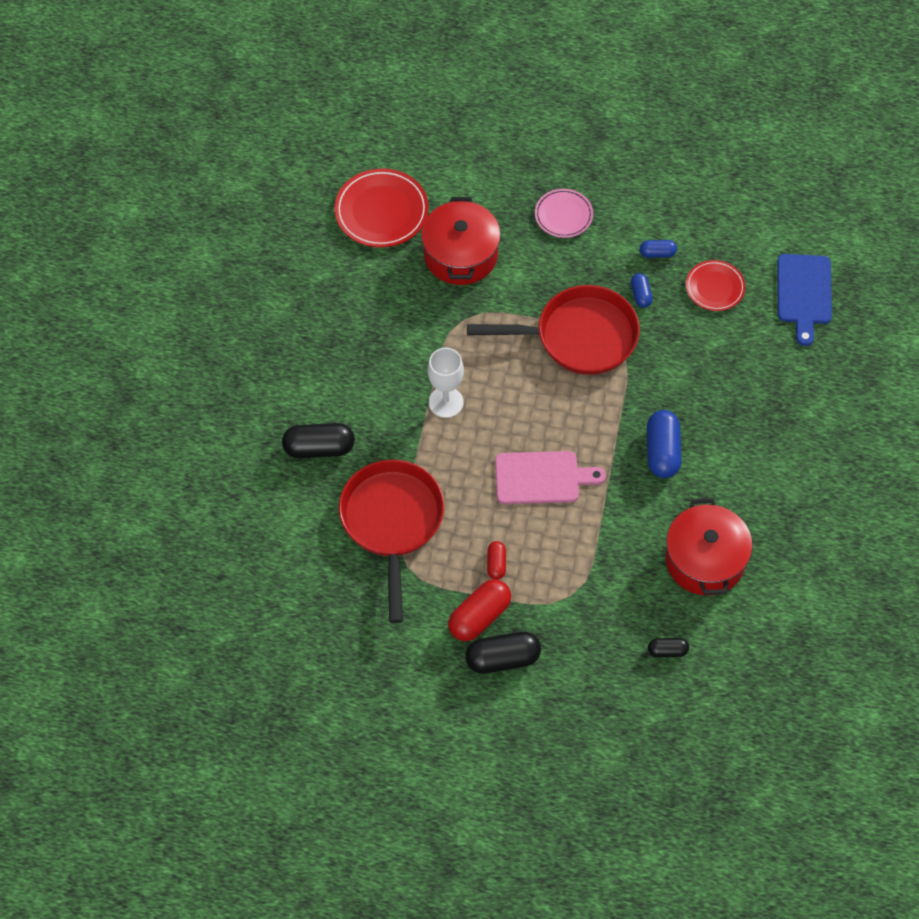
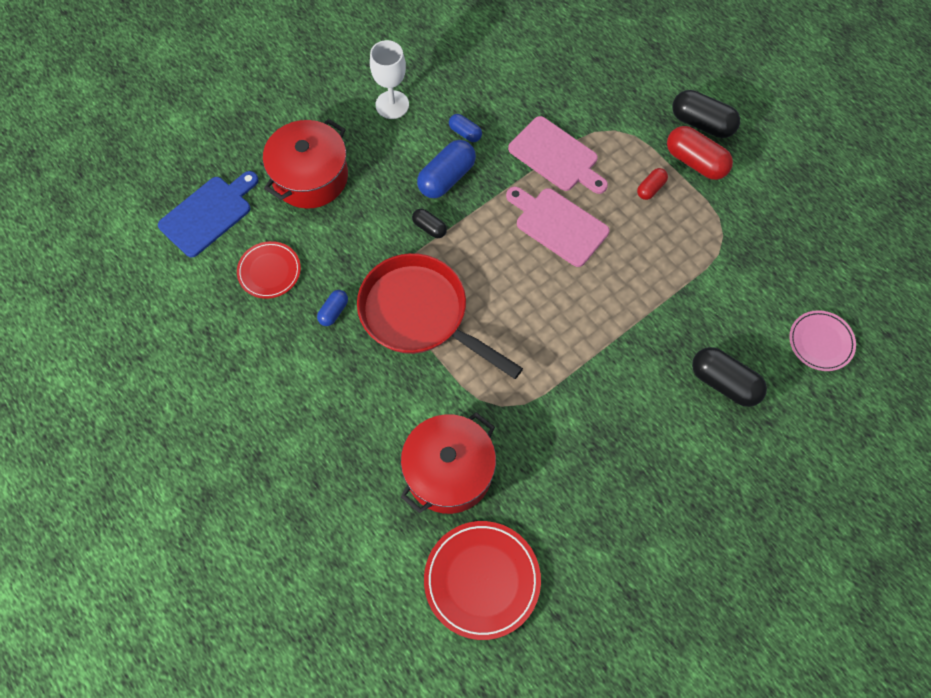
camera: 140 degrees left, 5 degrees up
red pan [339,459,444,623] -> none
white goblet [428,348,464,418] -> white goblet moved to [370,40,409,119]
red capsule [448,579,511,641] -> red capsule turned 45 degrees clockwise [667,126,733,180]
pink plate [535,189,593,238] -> pink plate moved to [789,310,856,371]
blue capsule [640,240,677,258] -> blue capsule moved to [449,114,482,142]
black capsule [648,638,689,657] -> black capsule moved to [412,208,447,238]
red pot [665,498,752,596] -> red pot moved to [263,119,348,209]
none -> pink cutting board [508,116,608,194]

